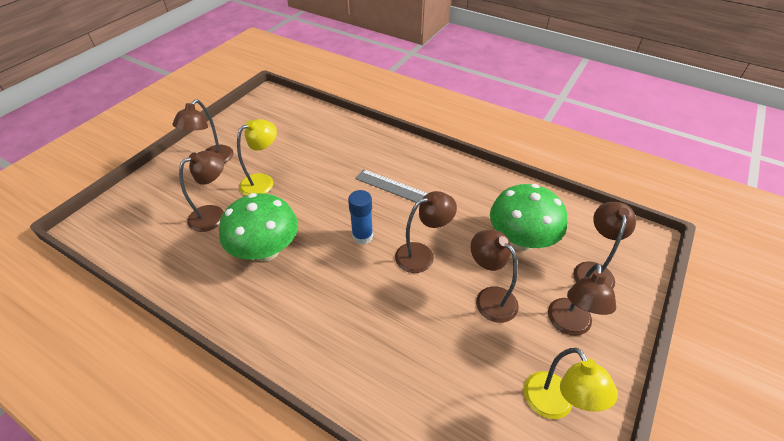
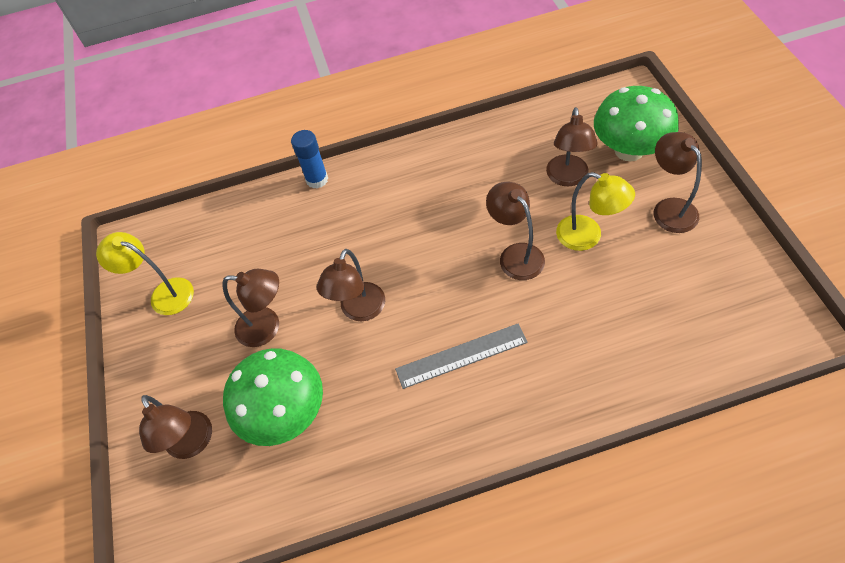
camera: 140 degrees right, 10 degrees up
green mushroom [219,193,298,262] -> green mushroom moved to [594,86,679,162]
yellow lamp [237,119,277,196] -> yellow lamp turned 60 degrees counterclockwise [556,172,635,251]
blue glue stick [348,190,373,245] -> blue glue stick moved to [291,130,328,189]
brown lamp [548,263,616,336] -> brown lamp moved to [486,182,545,280]

